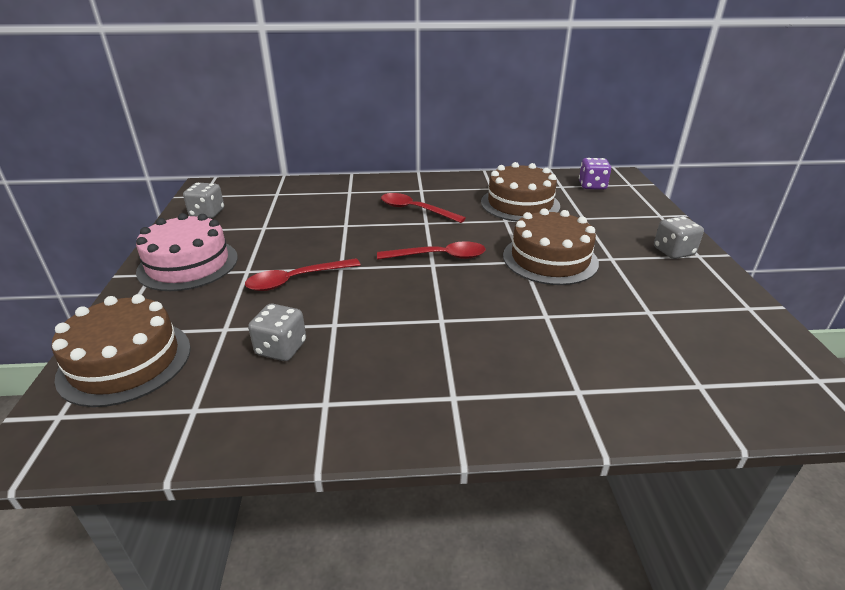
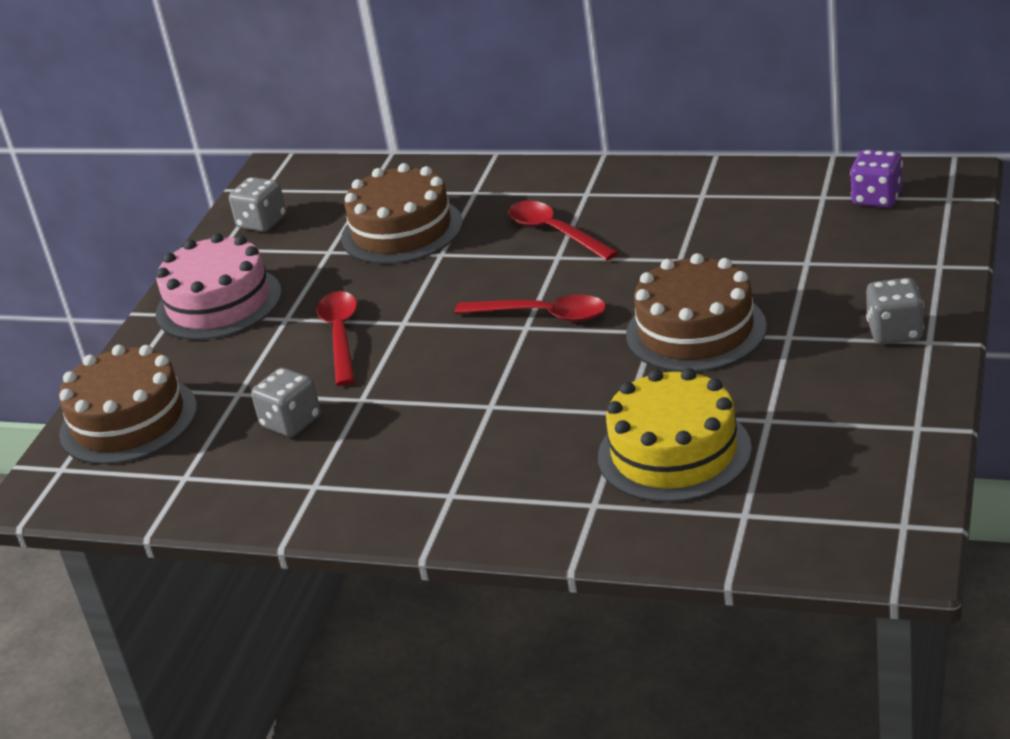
camera: 25 degrees right, 0 degrees up
red spoon [245,258,361,291] -> red spoon turned 90 degrees clockwise [317,291,357,386]
brown cake [481,162,560,222] -> brown cake moved to [341,163,463,264]
none -> yellow cake [598,368,752,503]

